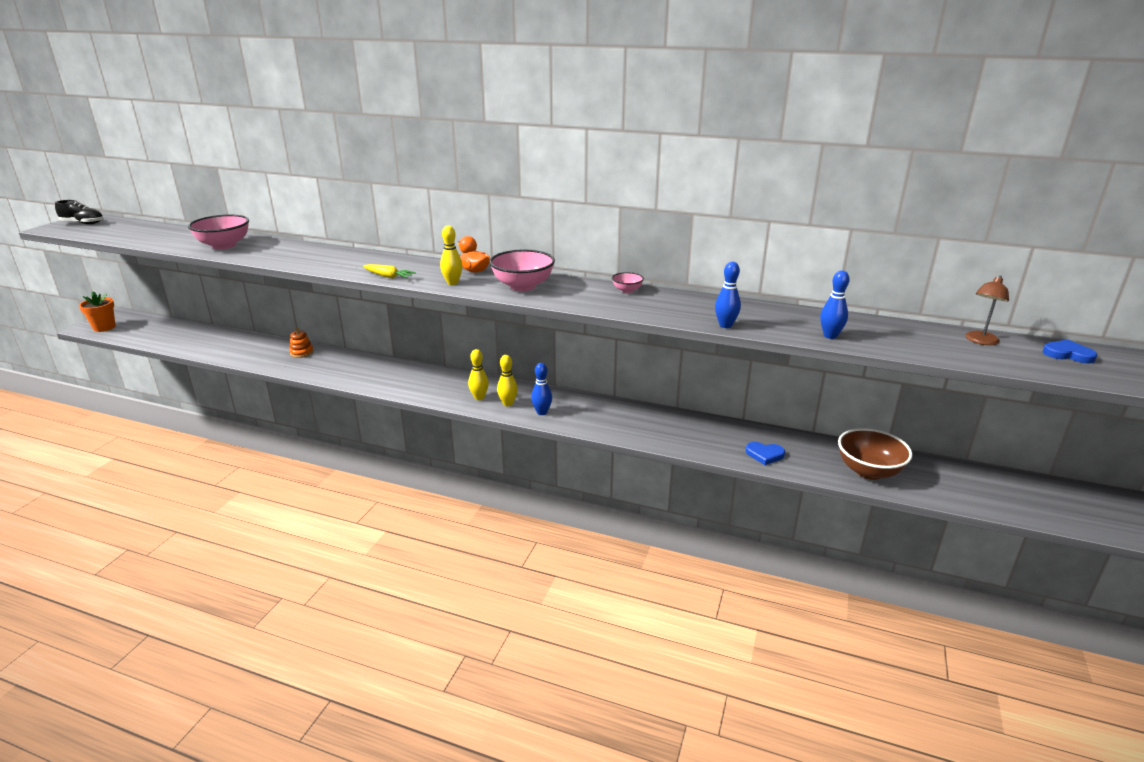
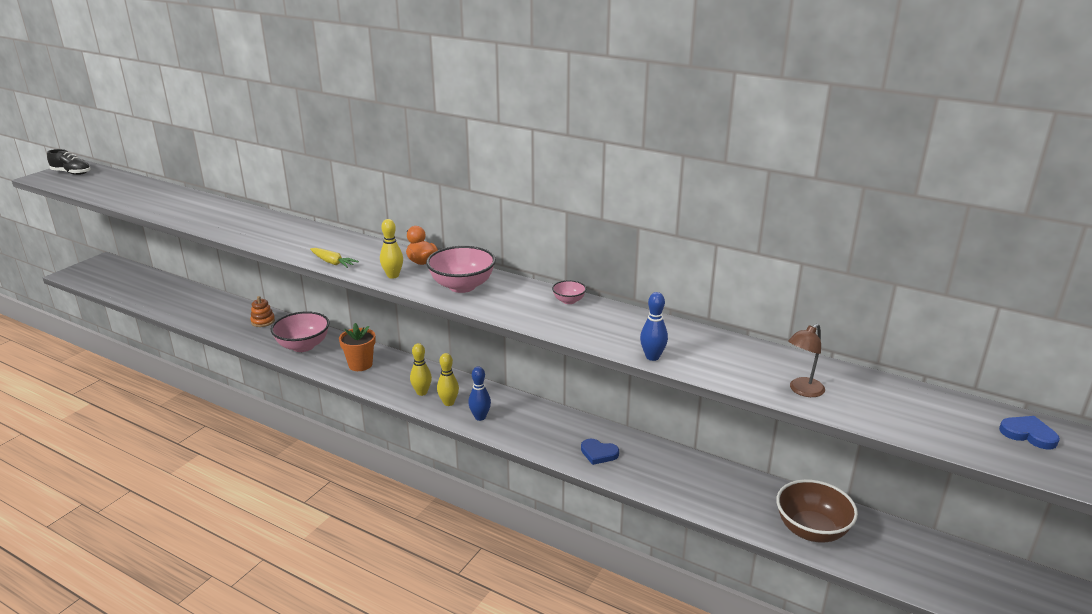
camera: 10 degrees right, 0 degrees up
orange flower pot [79,291,116,332] -> orange flower pot moved to [339,323,376,371]
pink bowl [188,214,249,249] -> pink bowl moved to [271,311,330,352]
blue heart [746,442,785,465] -> blue heart moved to [581,439,619,465]
blue bowling pin [820,270,850,339] -> none
brown lamp [965,276,1009,345] -> brown lamp moved to [788,324,825,397]

